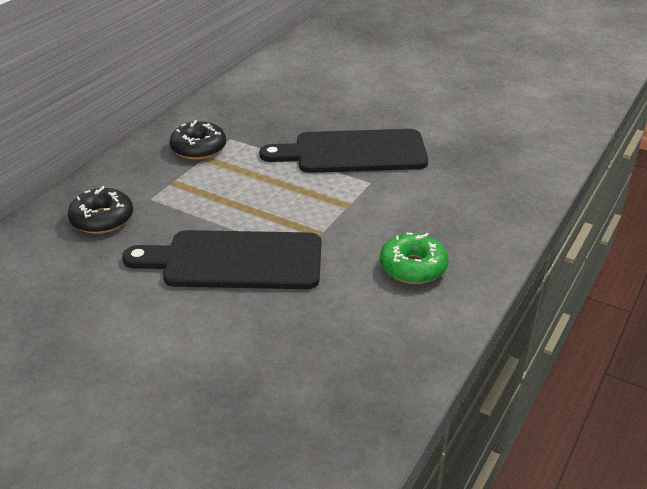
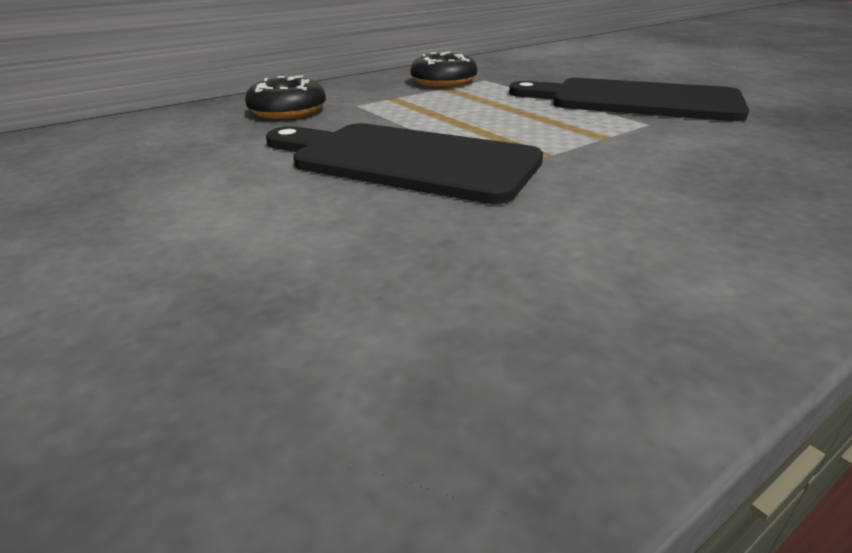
camera: 25 degrees right, 5 degrees down
green donut [380,233,449,284] -> none

